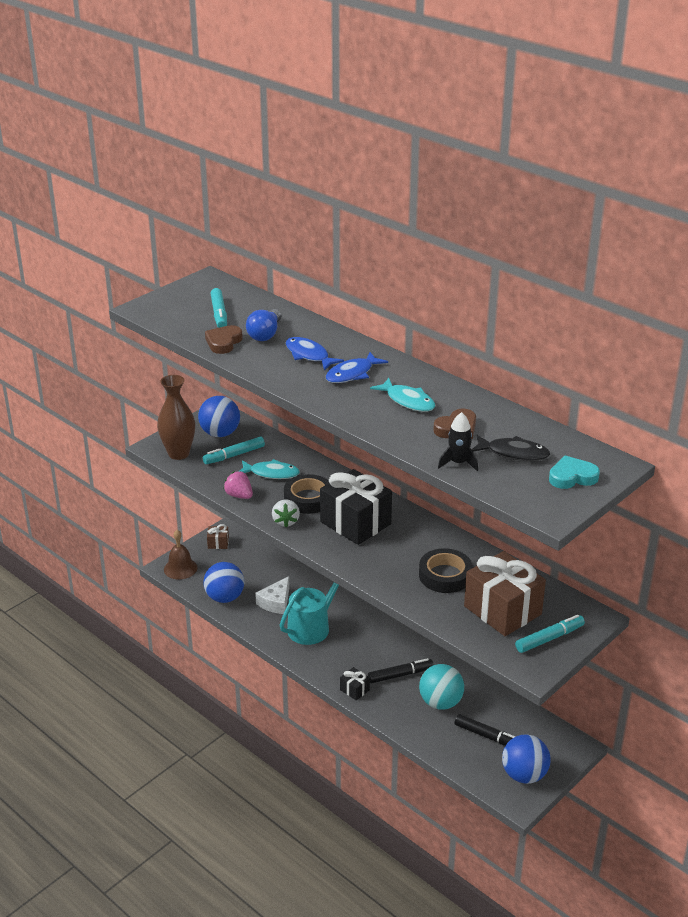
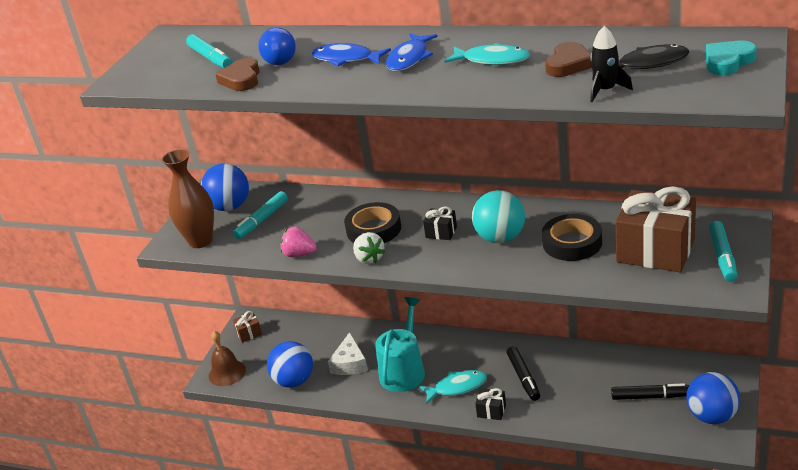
camera: 20 degrees left, 0 degrees up
turquoise fish [240,459,300,479] -> turquoise fish moved to [419,370,487,404]
black gift [320,469,392,545] -> black gift [423,207,457,240], size x0.43
black marker [368,658,434,683] -> black marker turned 120 degrees clockwise [506,346,540,401]
turquoise ball [419,664,464,710] -> turquoise ball moved to [472,190,525,243]
turquoise marker [515,615,585,653] -> turquoise marker turned 150 degrees clockwise [709,221,738,282]

